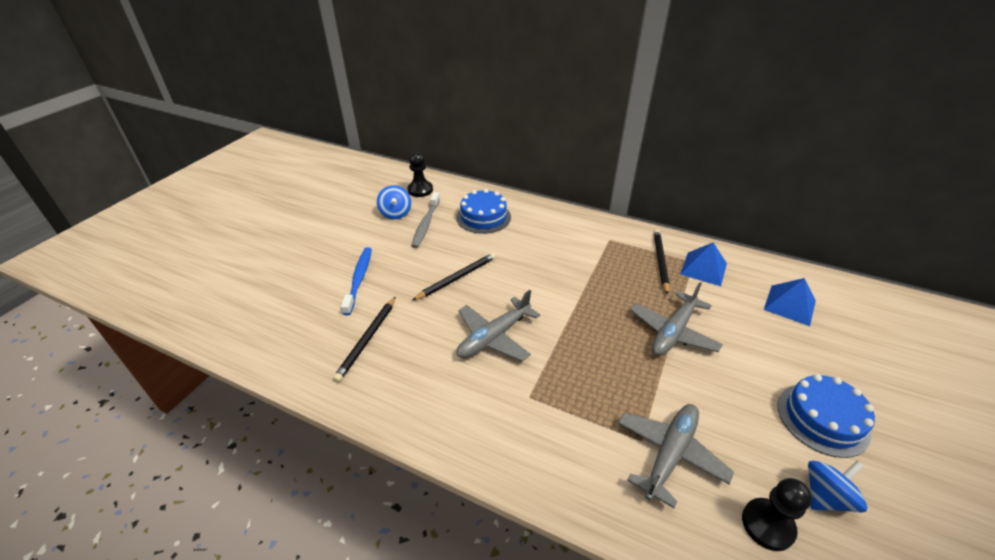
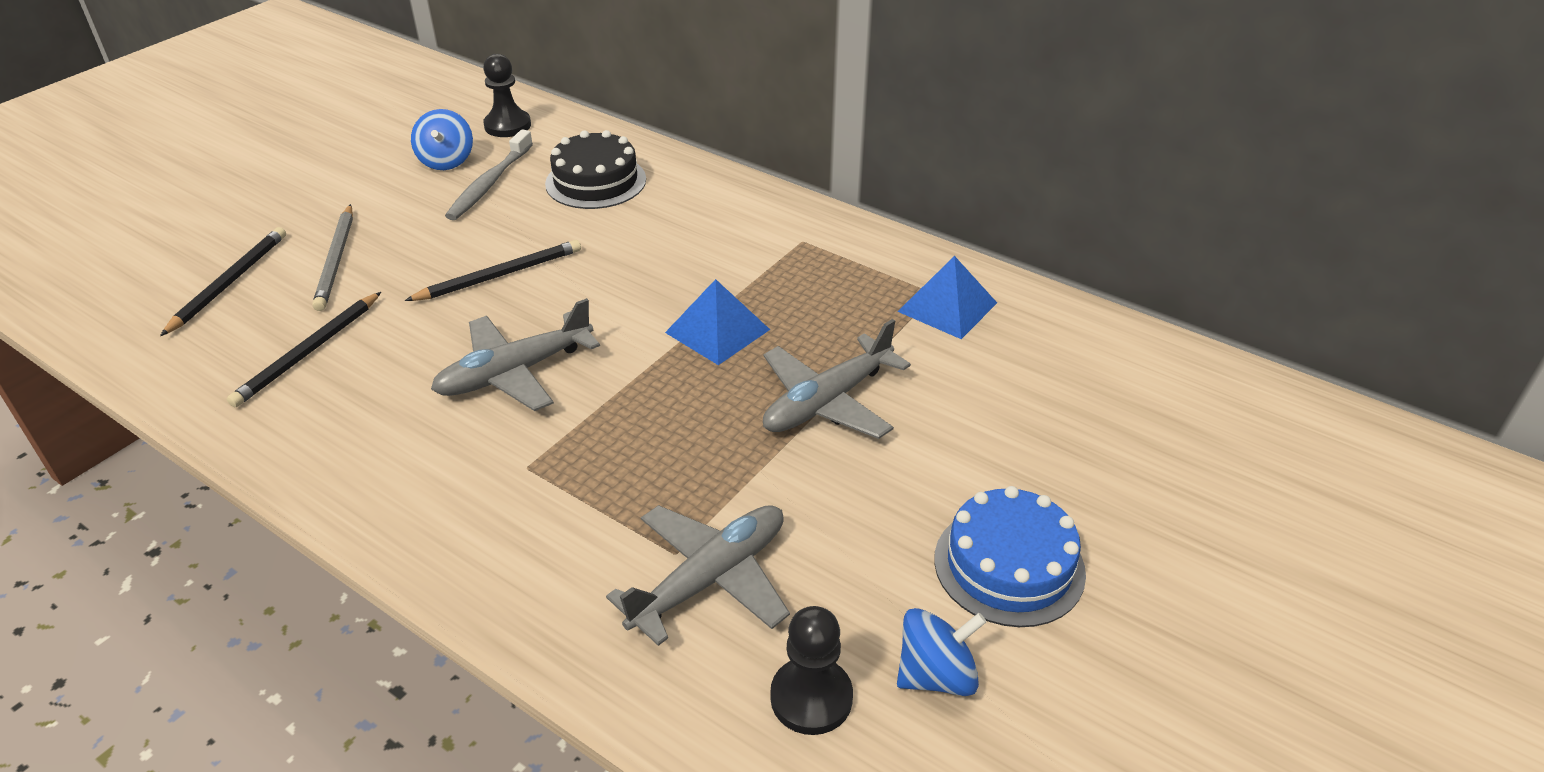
camera: 10 degrees right, 0 degrees up
blue toothbrush [341,247,372,315] -> grey pencil [312,204,353,311]
blue cake [456,189,511,234] -> black cake [545,130,646,209]
black pencil [654,229,670,295] -> black pencil moved to [160,227,286,336]
blue pyramid [764,278,816,326] -> blue pyramid moved to [665,279,770,365]

